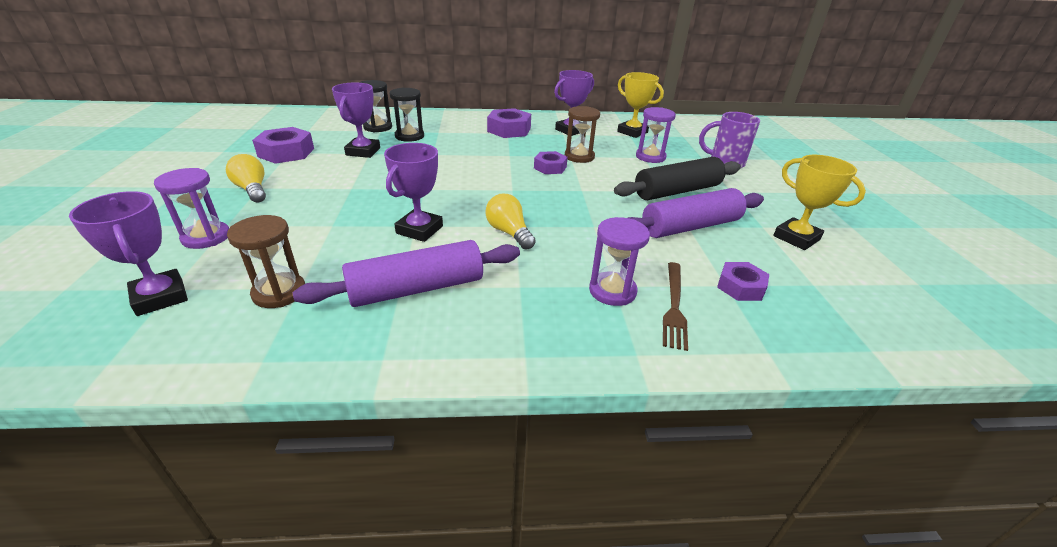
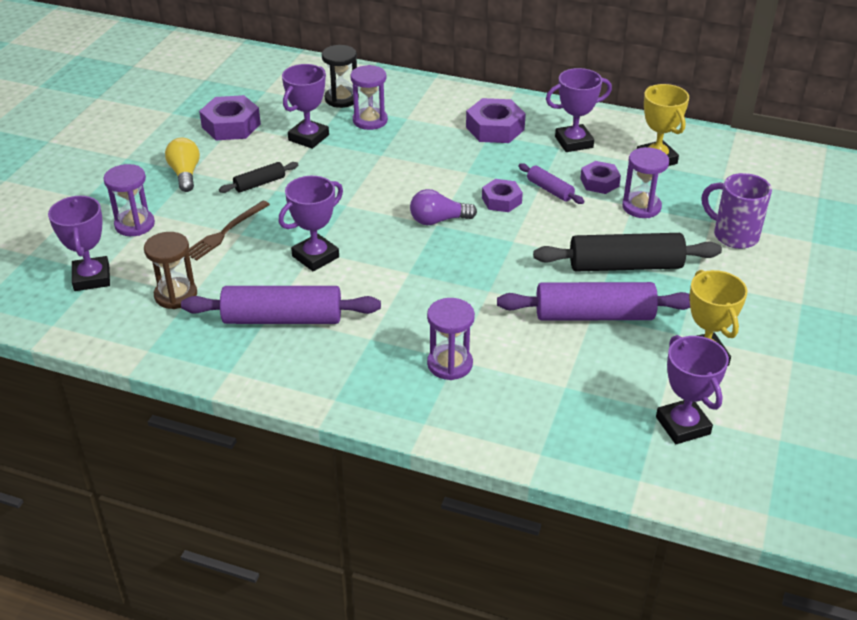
camera: 25 degrees right, 5 degrees up
black hourglass [390,88,424,142] -> purple hourglass [350,65,388,130]
yellow light bulb [485,193,536,250] -> none
brown hourglass [565,106,600,163] -> purple rolling pin [518,163,584,204]
brown fork [663,262,688,351] -> brown fork moved to [188,201,270,261]
purple nut [717,262,769,301] -> purple nut moved to [580,161,621,194]
none -> black rolling pin [219,162,298,193]
none -> purple light bulb [410,189,477,225]
none -> purple trophy [656,335,729,444]

